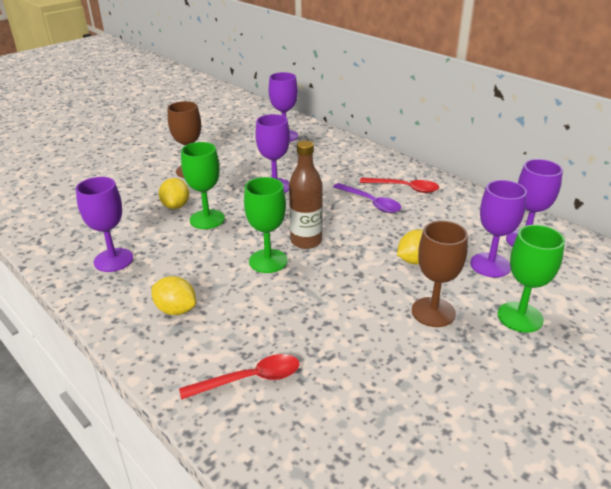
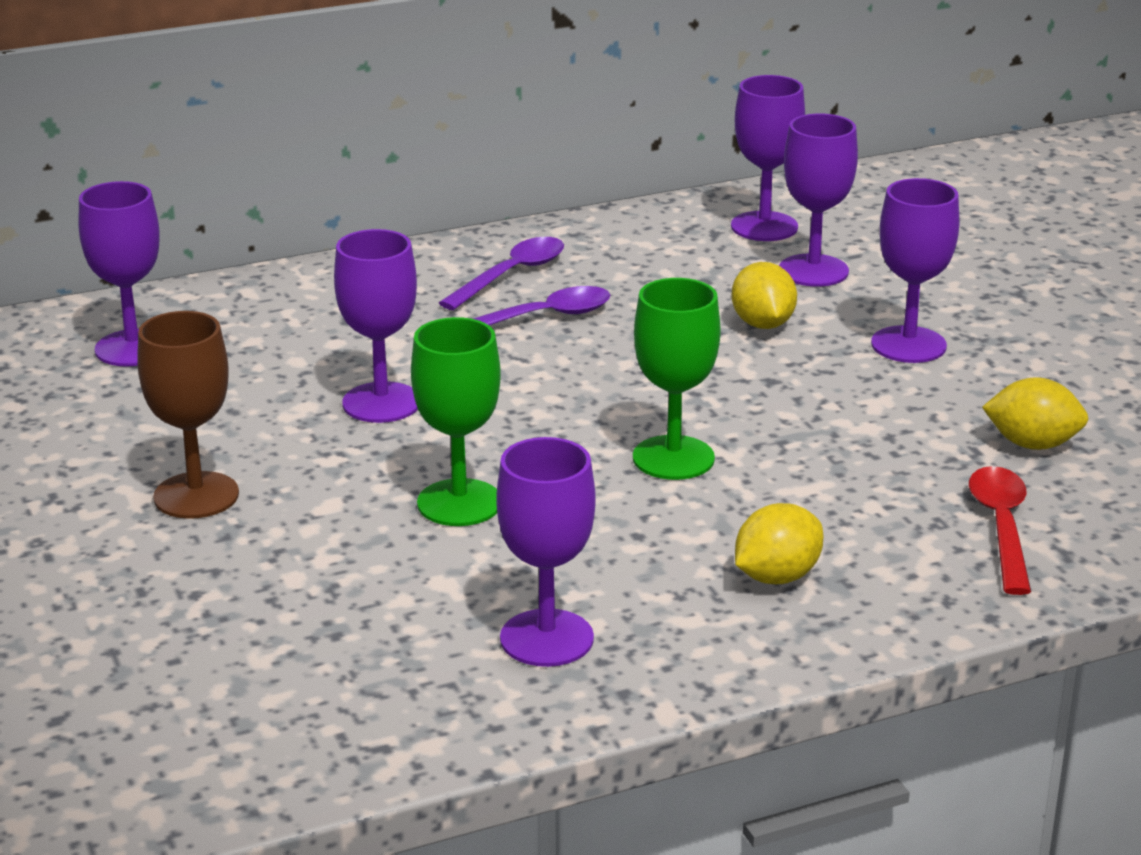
camera: 70 degrees left, 5 degrees down
yellow lemon [159,178,189,209] -> yellow lemon moved to [982,377,1089,450]
brown bottle [289,141,323,249] -> none
red spoon [360,178,439,193] -> purple spoon [439,237,564,310]
brown goblet [412,221,468,327] -> purple goblet [871,178,959,363]
green goblet [498,225,565,333] -> none

